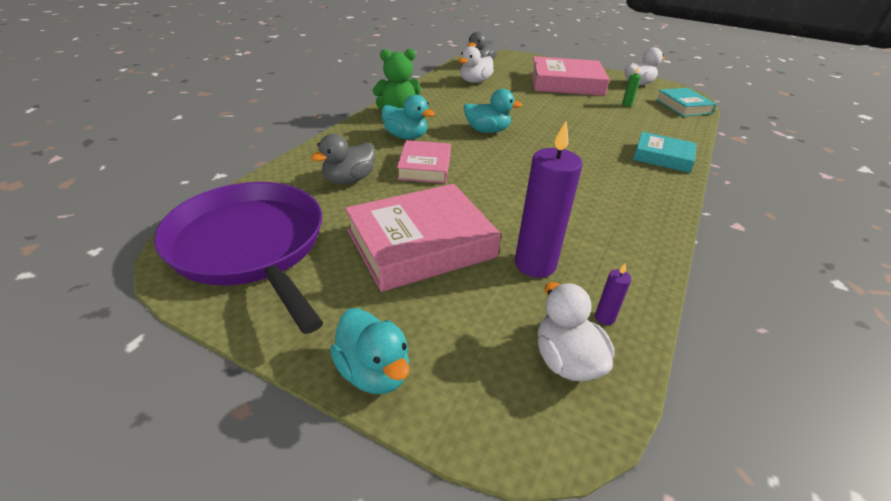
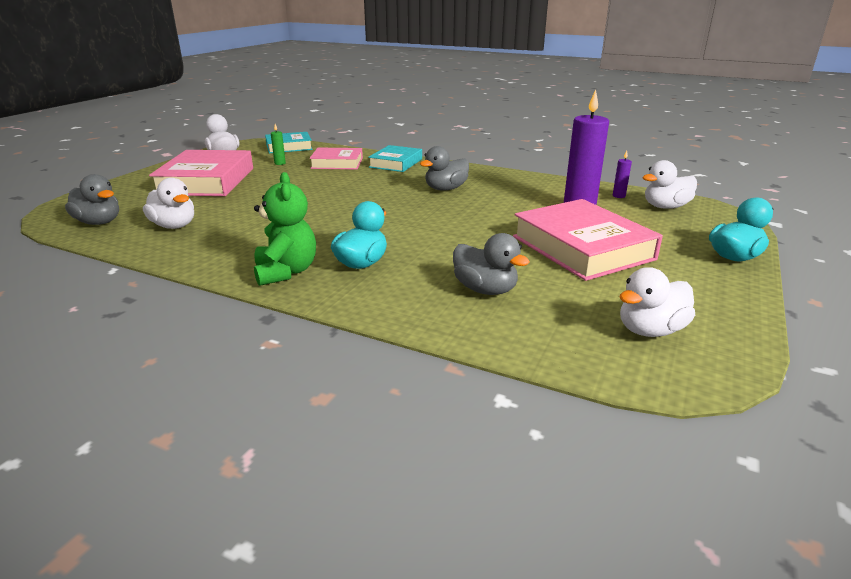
camera: 90 degrees left, 10 degrees down
purple pan [154,182,323,334] -> white duck [619,267,695,337]
pink book [397,140,451,183] -> pink book moved to [310,148,363,170]
turquoise duck [463,89,523,133] -> none
none -> grey duck [420,146,469,191]

